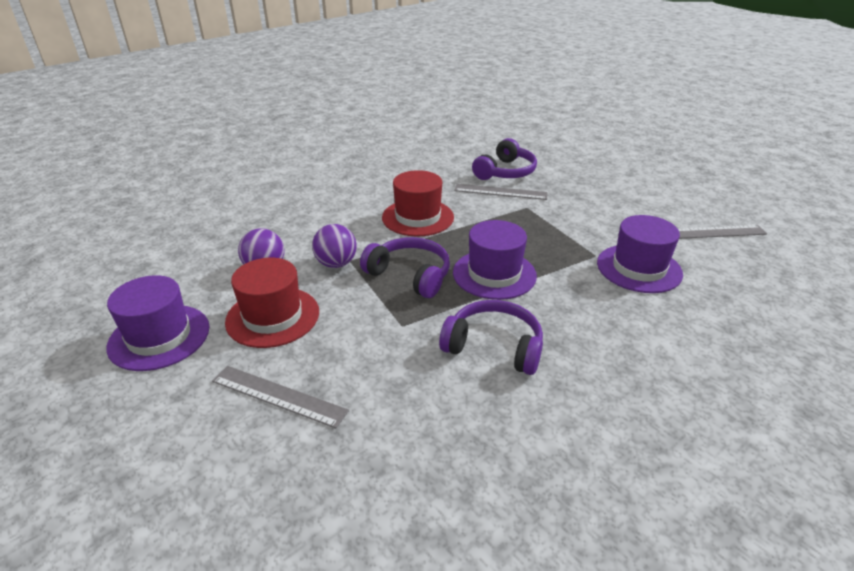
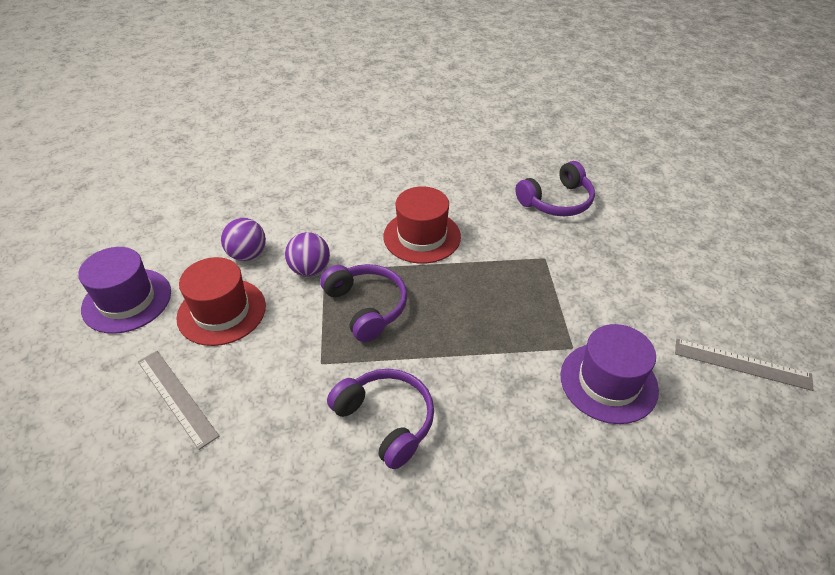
camera: 25 degrees right, 10 degrees up
purple hat [453,220,537,300] -> none
grey ruler [454,184,548,200] -> none

